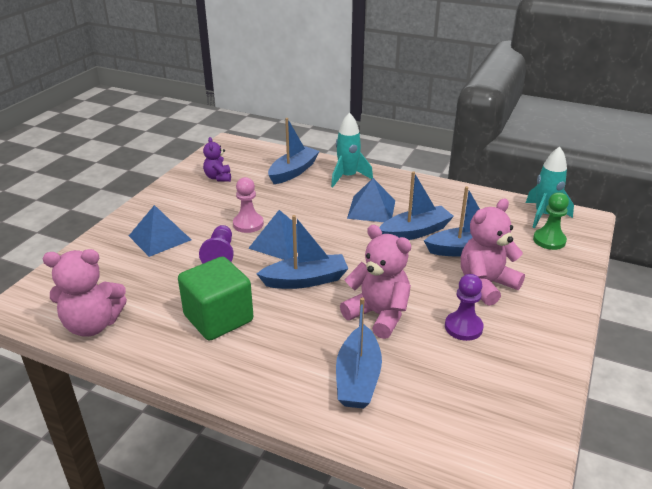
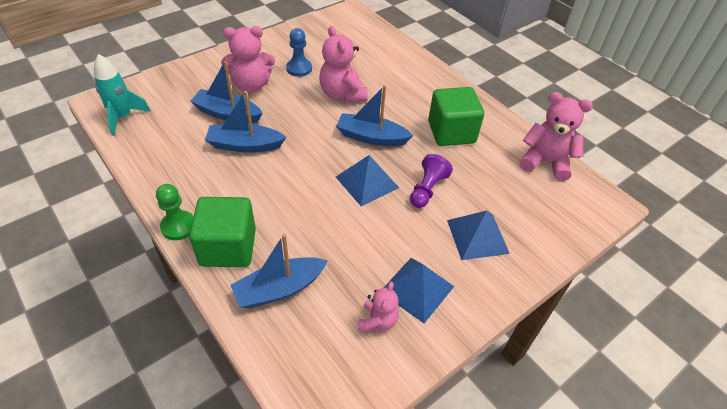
camera: 155 degrees left, 15 degrees up
purple teddy bear [203,137,231,182] -> pink teddy bear [358,282,399,332]
pink pawn [233,177,264,233] -> none
turquoise rocket [331,112,373,187] -> green cube [189,197,256,267]
blue boat [336,297,382,409] -> none
blue pyramid [347,178,395,222] -> blue pyramid moved to [384,258,454,323]
purple pawn [445,274,484,341] -> blue pawn [286,28,312,77]
green pawn [533,192,569,250] -> green pawn moved to [156,184,194,240]

